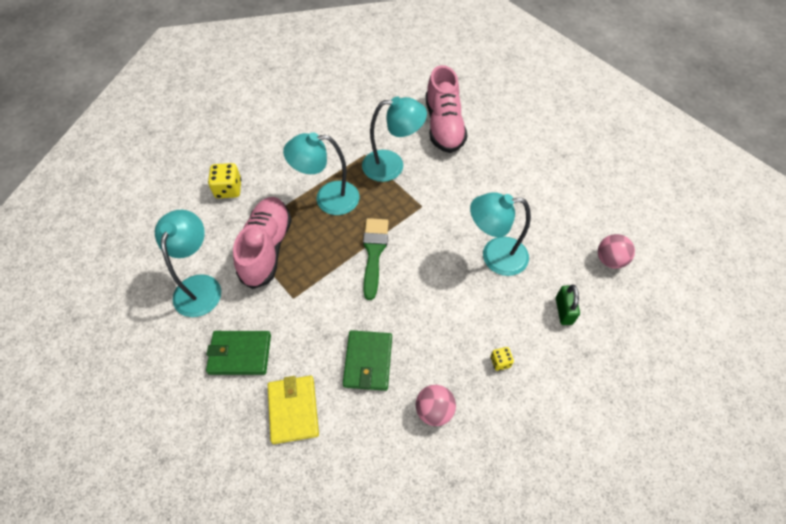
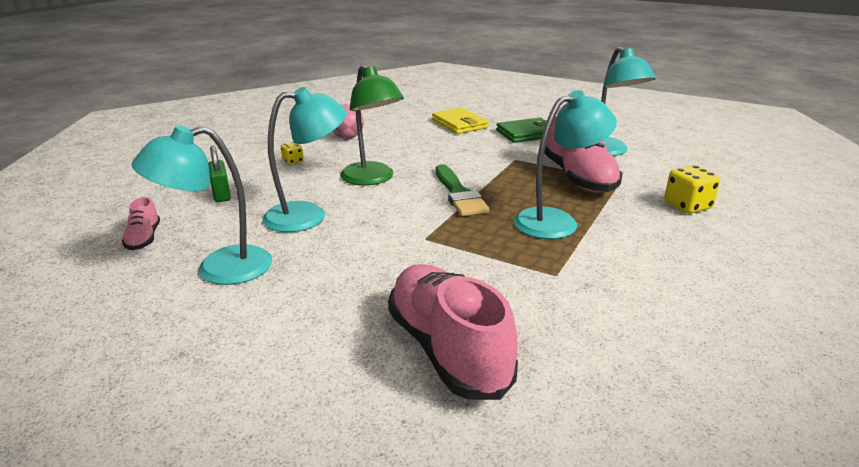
camera: 160 degrees right, 30 degrees down
green wallet [343,330,392,391] -> none
turquoise lamp [362,97,427,182] -> turquoise lamp moved to [132,125,272,285]
pink ball [598,234,635,269] -> pink shoe [122,197,160,250]
none -> green lamp [340,64,404,185]

